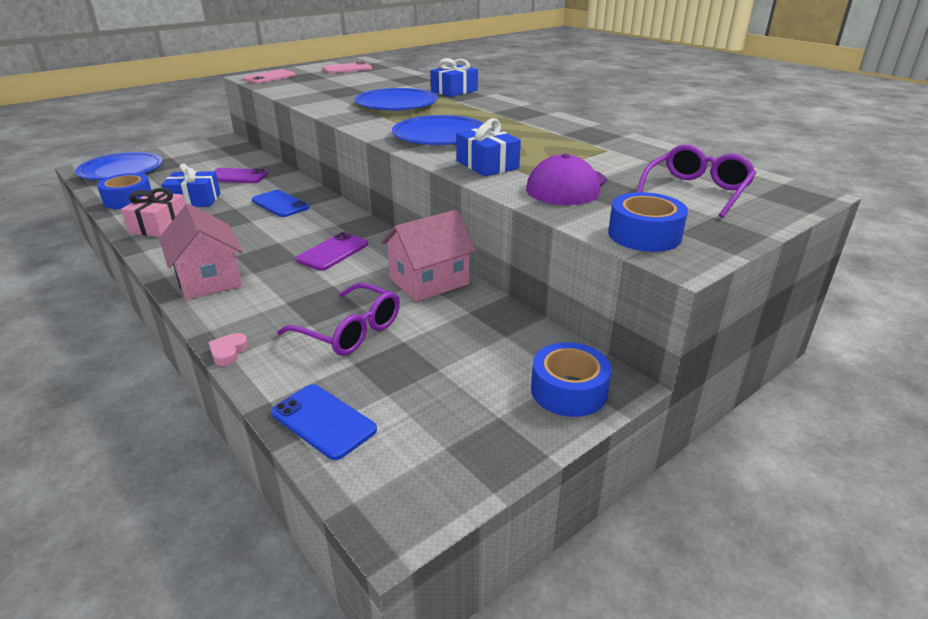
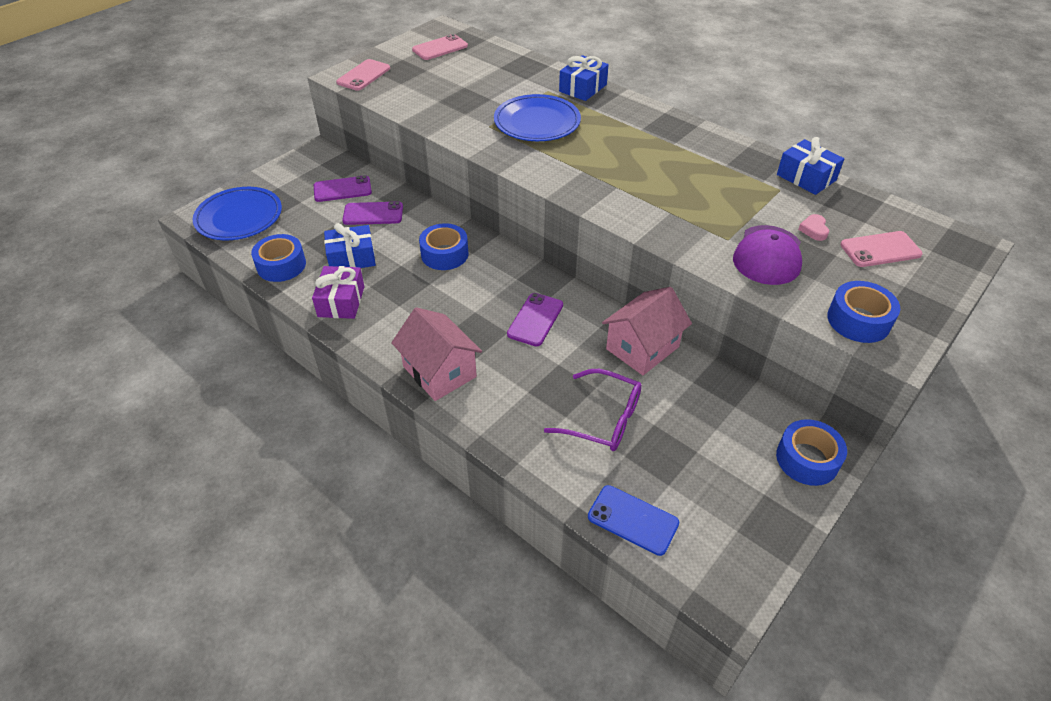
camera: 10 degrees left, 15 degrees up
pink gift [121,188,185,237] -> purple gift [312,266,365,319]
pink heart [208,333,248,366] -> pink heart moved to [798,214,829,241]
blue phone [252,190,309,217] -> blue tape [419,223,468,270]
blue plate [392,115,484,145] -> none
blue gift [456,118,521,176] -> blue gift moved to [777,137,844,195]
purple glasses [637,145,756,218] -> pink phone [840,231,923,267]
none -> purple phone [314,175,372,202]

